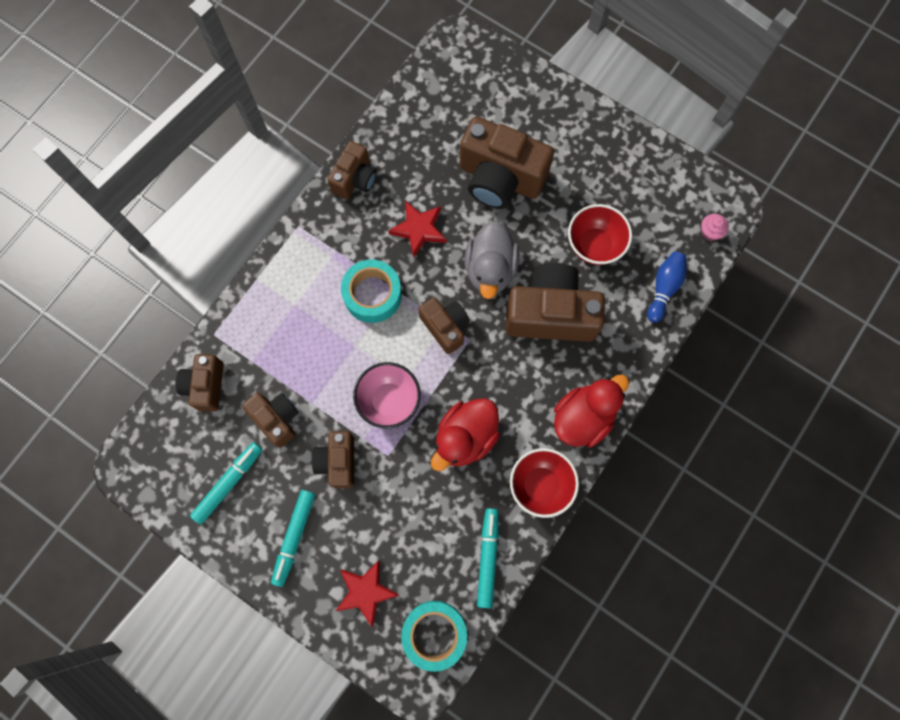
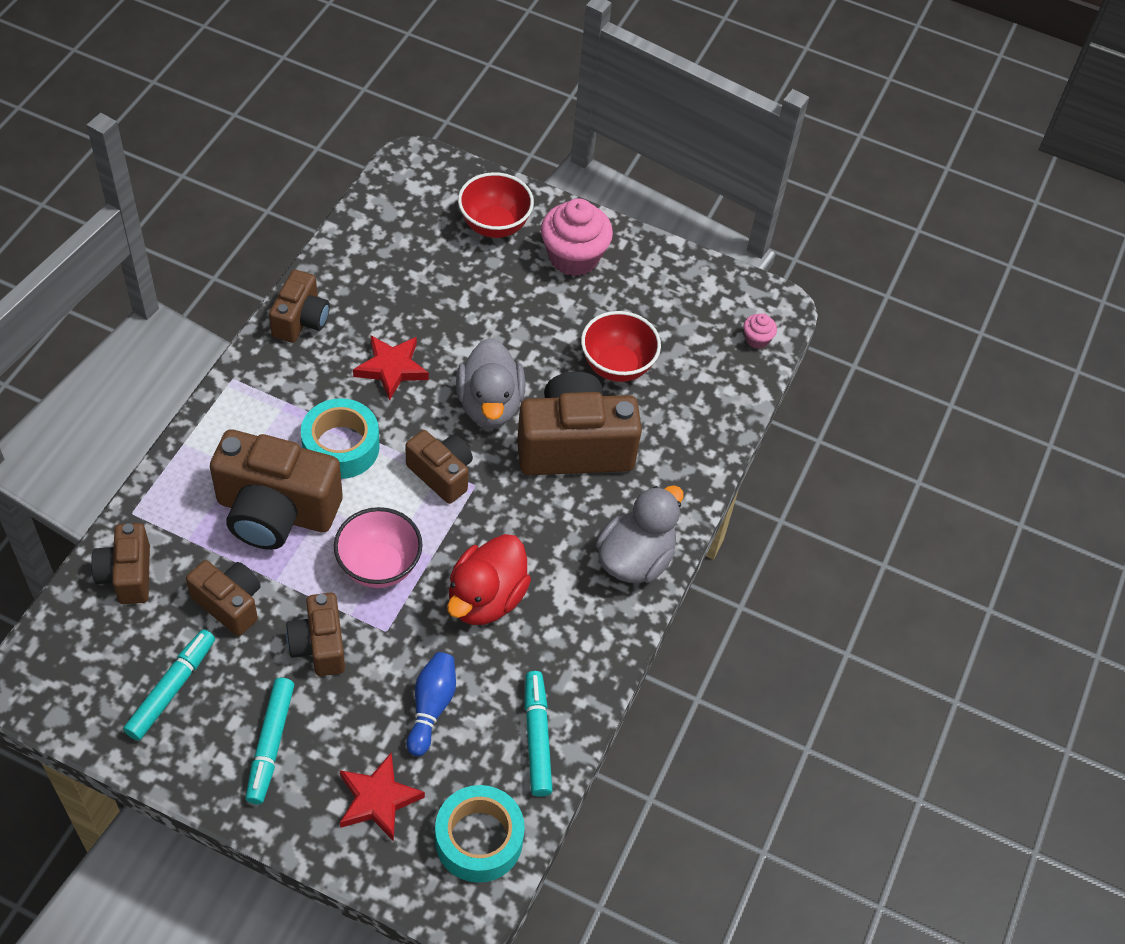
camera: 15 degrees left, 20 degrees down
brown camera [460,117,554,209] -> brown camera moved to [210,430,343,550]
red bowl [510,448,579,518] -> red bowl moved to [458,172,534,238]
red duck [554,375,629,448] -> grey duck [596,485,684,583]
blue bowling pin [647,252,686,323] -> blue bowling pin moved to [407,652,456,756]
none -> pink cupcake [541,199,613,276]

